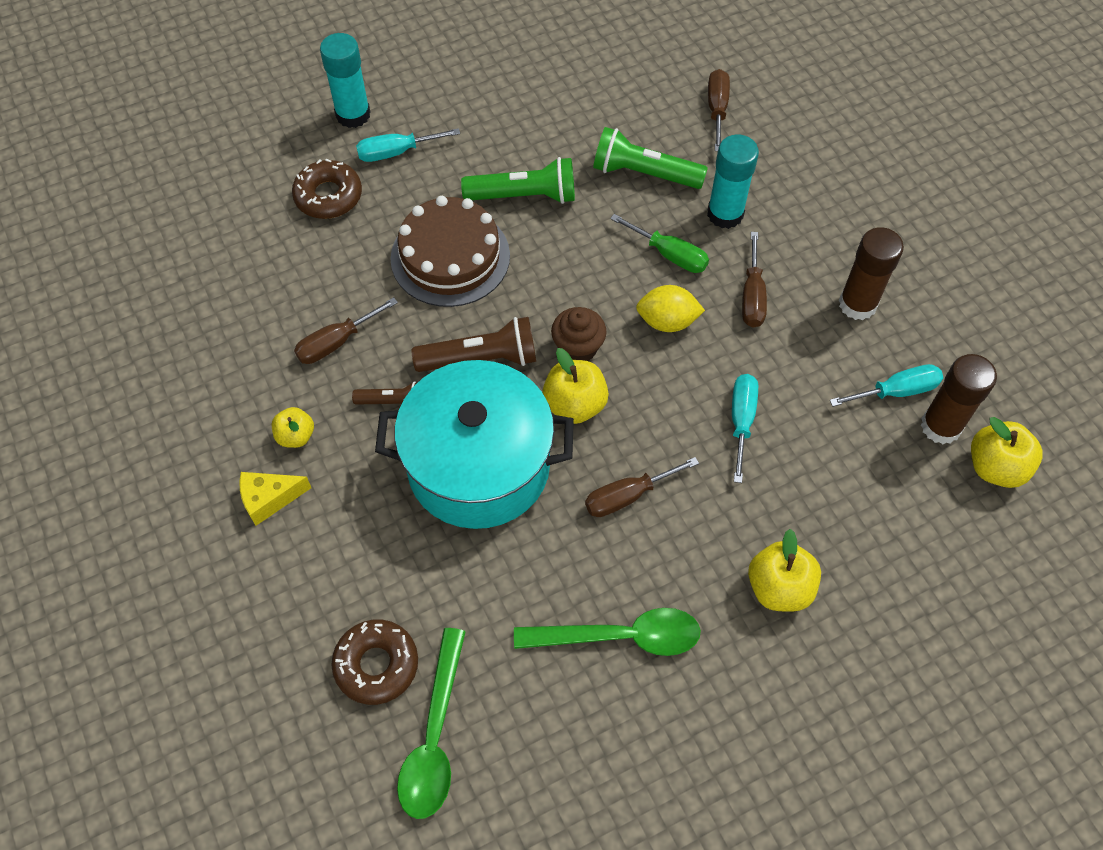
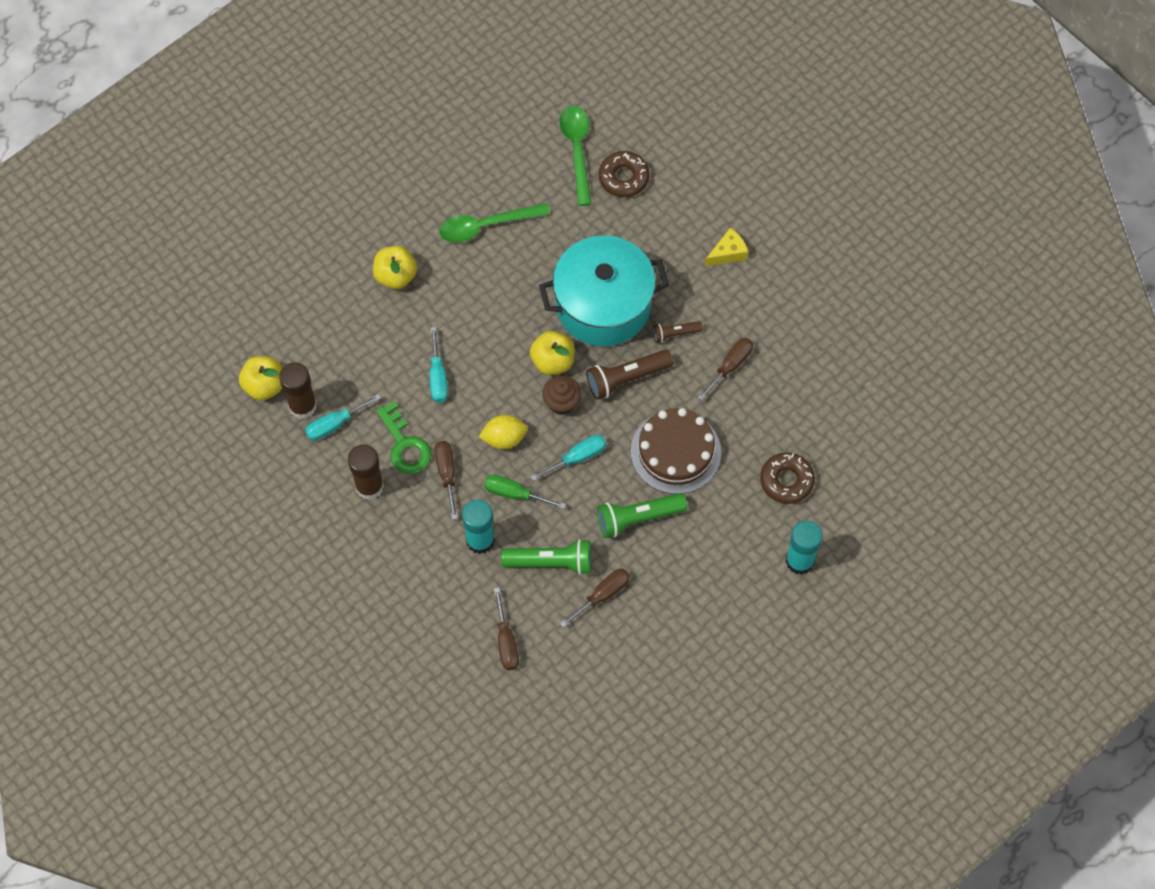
camera: 165 degrees right, 5 degrees up
yellow apple [272,407,314,448] -> none
turquoise screwdriver [356,128,460,162] -> turquoise screwdriver moved to [531,435,606,481]
brown screwdriver [585,457,699,517] -> brown screwdriver moved to [560,569,630,628]
none -> green key [376,401,432,474]

